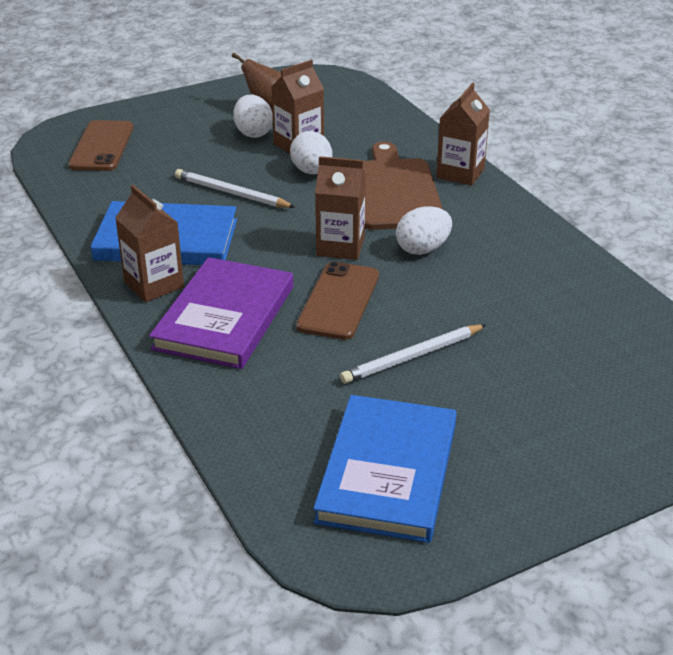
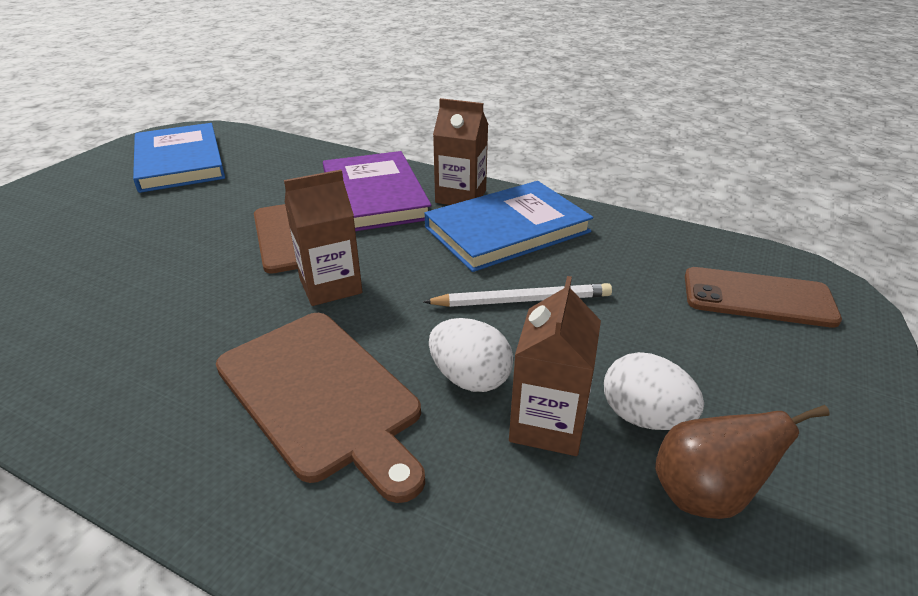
camera: 145 degrees right, 0 degrees up
brown phone [68,120,133,171] -> brown phone turned 45 degrees counterclockwise [685,267,842,328]
white pencil [340,324,486,384] -> none
white egg [396,206,452,255] -> none
brown carton [436,83,490,186] -> none

